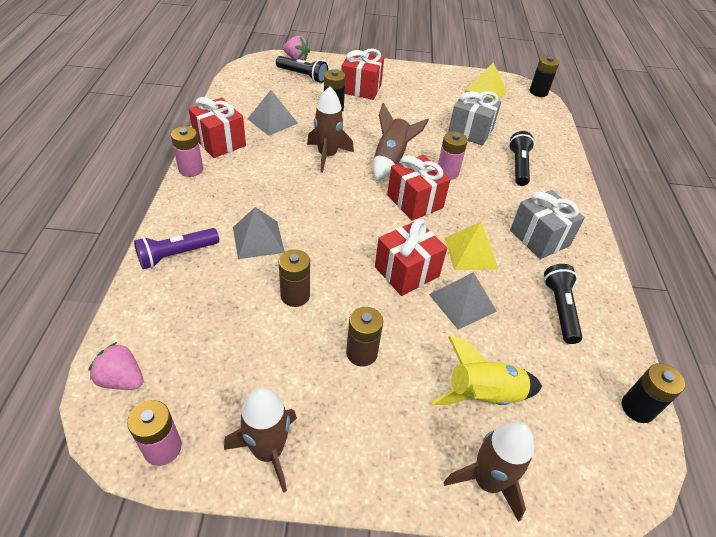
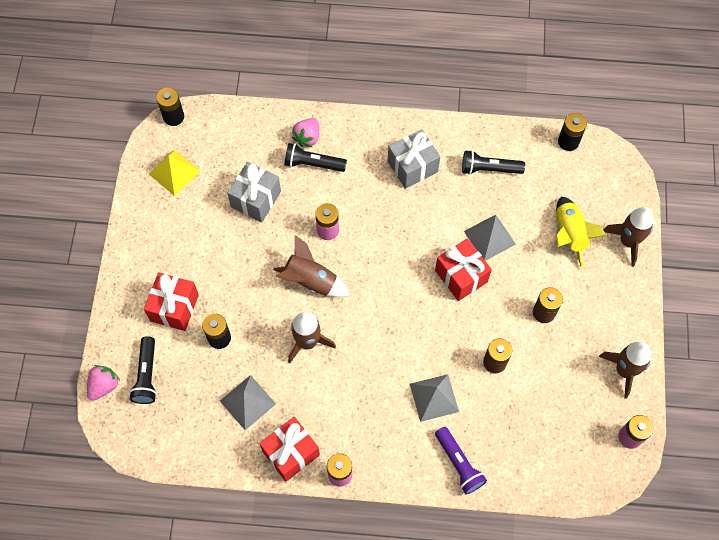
camera: 85 degrees left, 20 degrees up
pink strawberry [88,342,143,390] -> pink strawberry moved to [292,118,319,147]
black flashlight [276,56,328,83] -> black flashlight turned 150 degrees clockwise [129,336,157,404]
red gift [387,155,451,221] -> none
yellow pyramid [445,222,498,270] -> none

